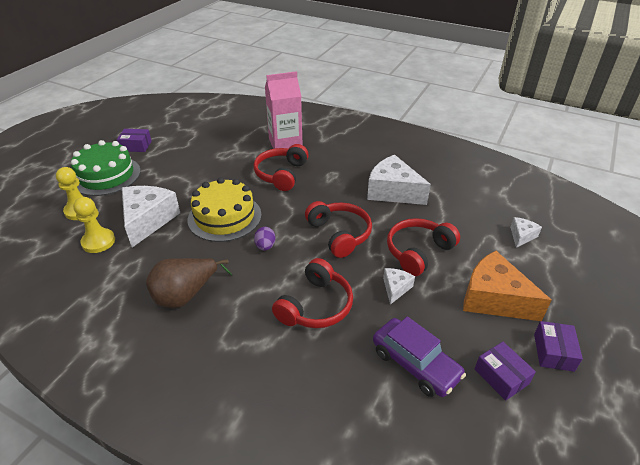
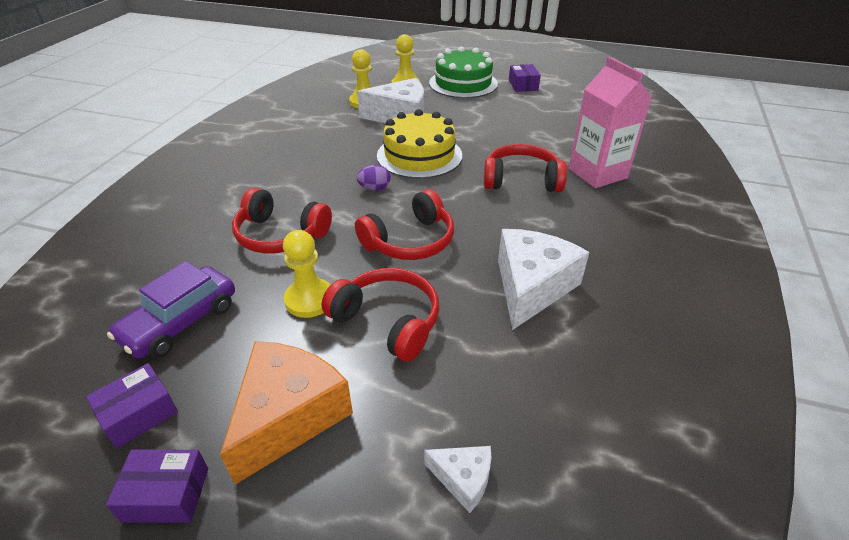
camera: 80 degrees right, 0 degrees up
brown pear [146,258,232,308] -> none
white cheese [383,268,415,305] -> yellow pawn [283,230,331,318]

